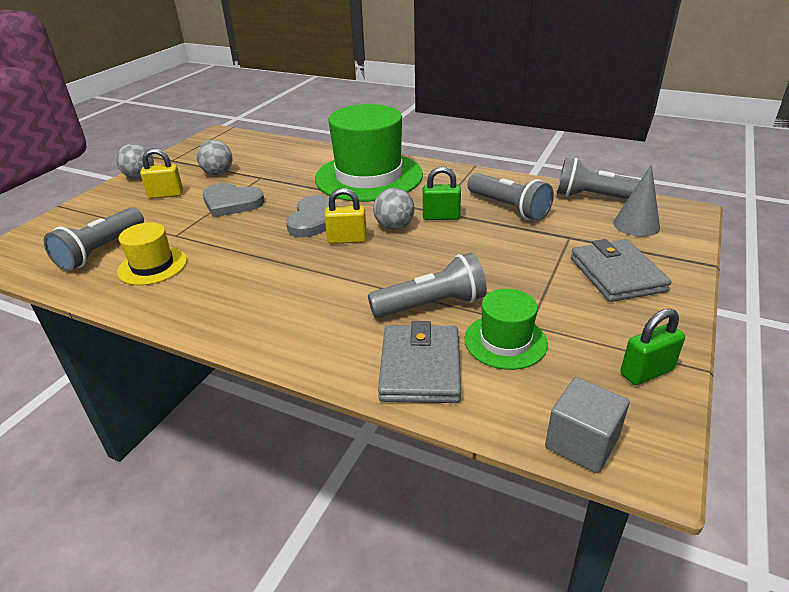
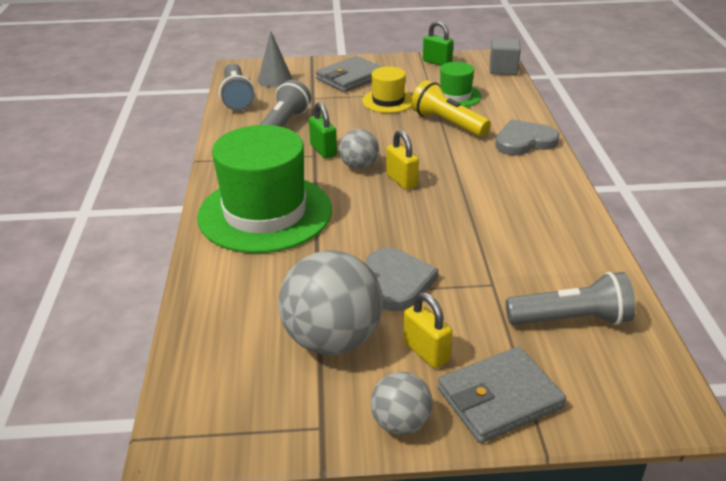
camera: 120 degrees left, 0 degrees up
yellow hat [117,222,187,285] -> yellow hat moved to [362,66,412,113]
grey ball [197,140,232,175] -> grey ball [278,250,383,355], size x1.87
grey heart [286,195,338,237] -> grey heart moved to [495,119,560,155]
grey flashlight [368,253,487,318] -> yellow flashlight [411,80,491,137]
grey wallet [378,321,461,403] -> grey wallet moved to [438,347,566,443]

